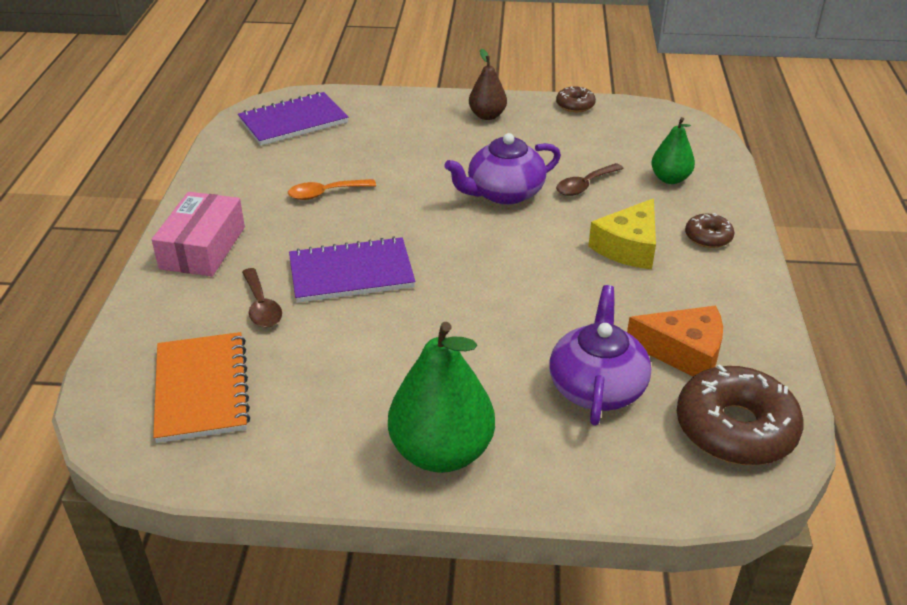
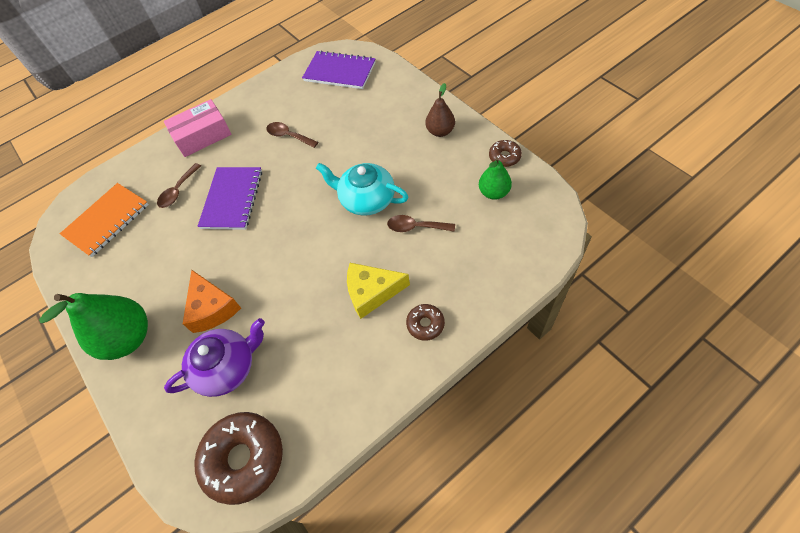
camera: 55 degrees right, 20 degrees up
orange spoon [288,179,376,200] -> brown spoon [266,122,318,148]
purple notebook [289,237,416,303] -> purple notebook turned 60 degrees clockwise [197,167,262,230]
purple teapot [444,133,561,205] -> turquoise teapot [316,163,408,216]
orange cheese [627,306,723,377] -> orange cheese moved to [183,270,241,333]
green pear [651,117,695,184] -> green pear moved to [479,157,512,200]

